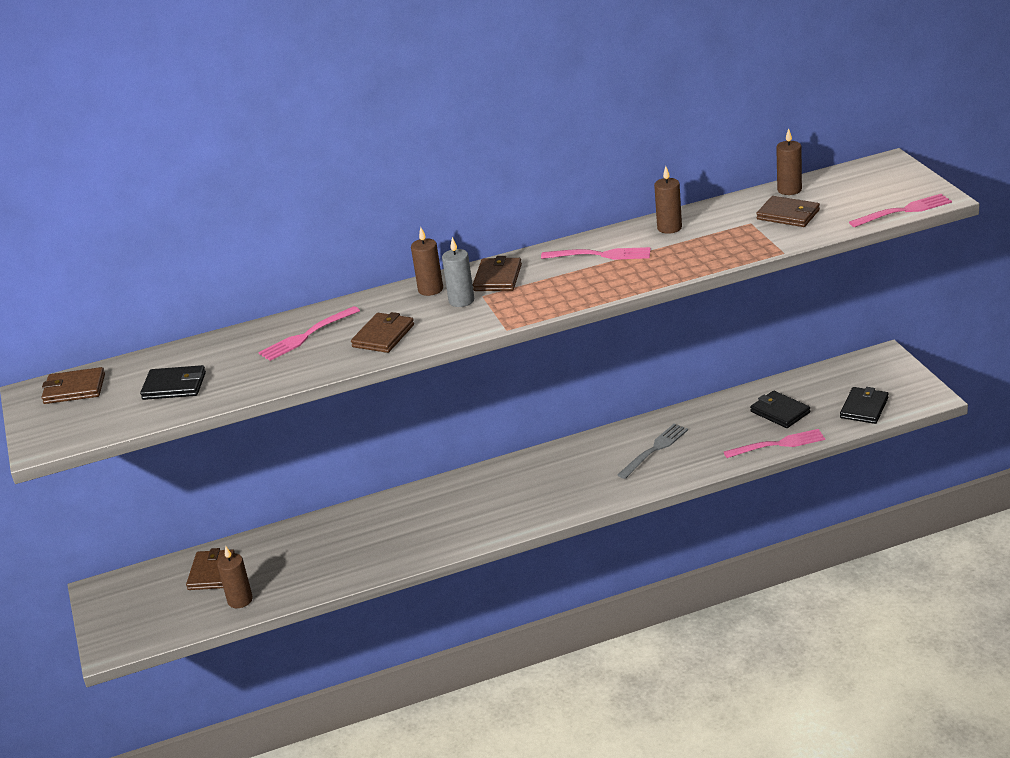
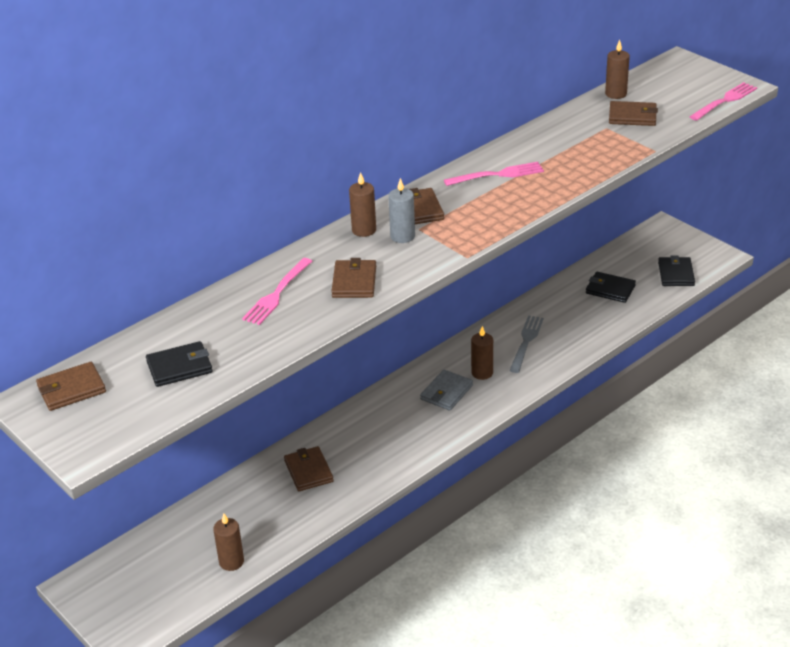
camera: 25 degrees left, 5 degrees up
brown wallet [186,548,235,590] -> brown wallet moved to [284,446,334,491]
brown candle [654,166,682,234] -> brown candle moved to [471,326,493,380]
pink fork [724,429,825,458] -> none
none -> grey wallet [420,369,473,411]

